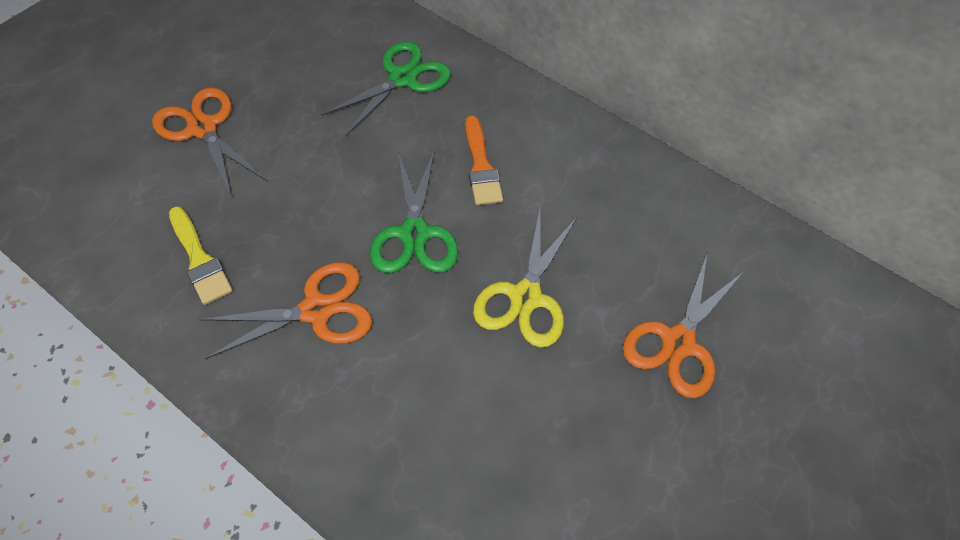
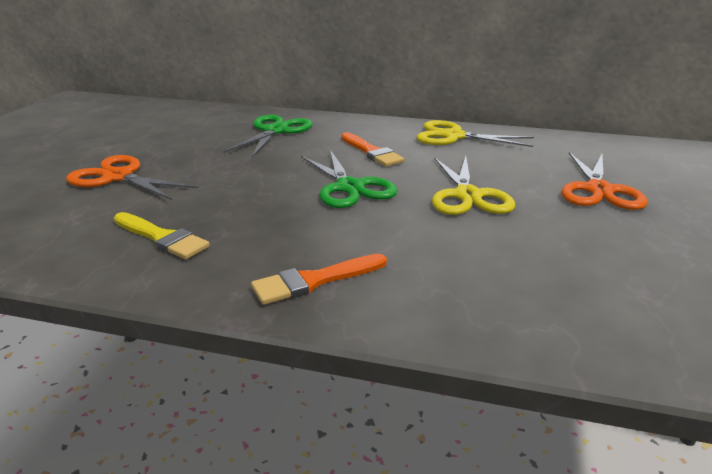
camera: 20 degrees left, 30 degrees down
orange scissors [198,262,372,359] -> none
none -> orange brush [251,254,387,305]
none -> yellow scissors [416,120,534,147]

